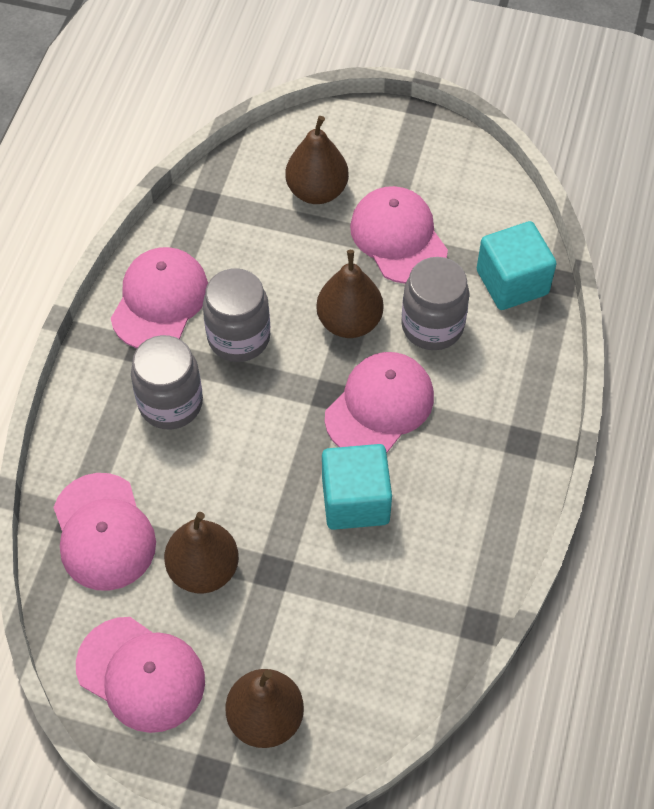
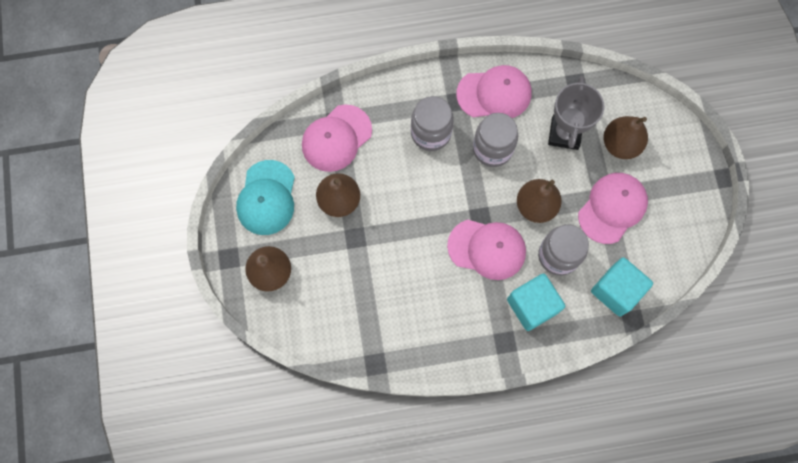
camera: 65 degrees right, 15 degrees up
pink cap [76,617,205,733] -> turquoise cap [236,160,295,235]
turquoise cube [322,444,392,530] -> turquoise cube moved to [507,274,565,331]
none -> grey trophy [548,76,604,150]

